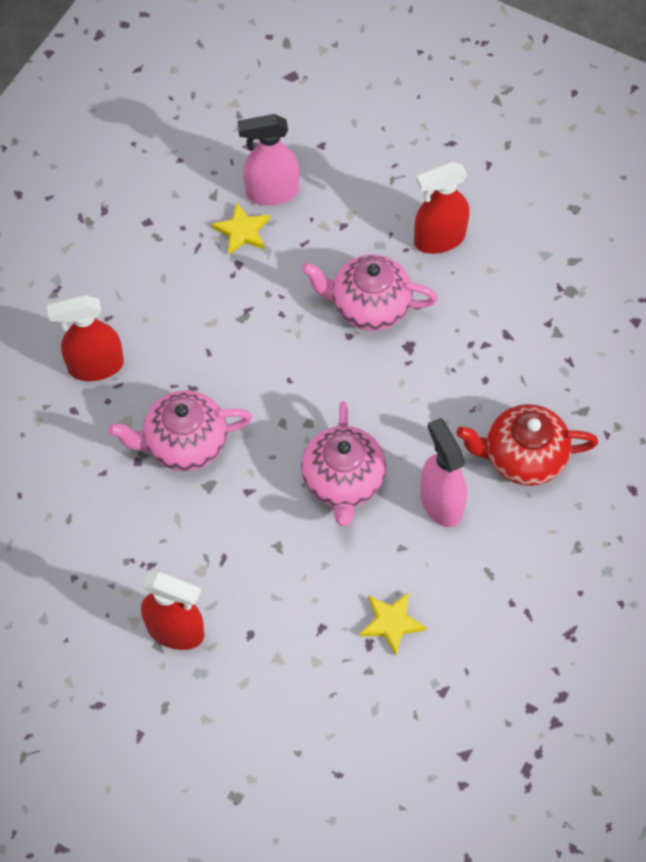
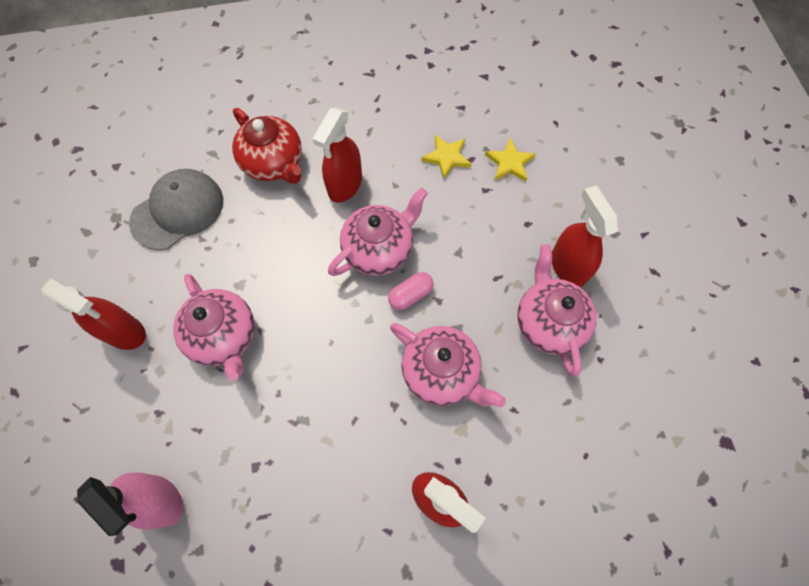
camera: 130 degrees left, 5 degrees up
yellow star [211,202,270,255] -> yellow star moved to [485,138,536,182]
pink spray bottle [420,418,467,527] -> red spray bottle [313,108,362,203]
none -> grey cap [129,169,223,250]
none -> pink capsule [388,272,433,310]
none -> pink teapot [517,244,597,377]

